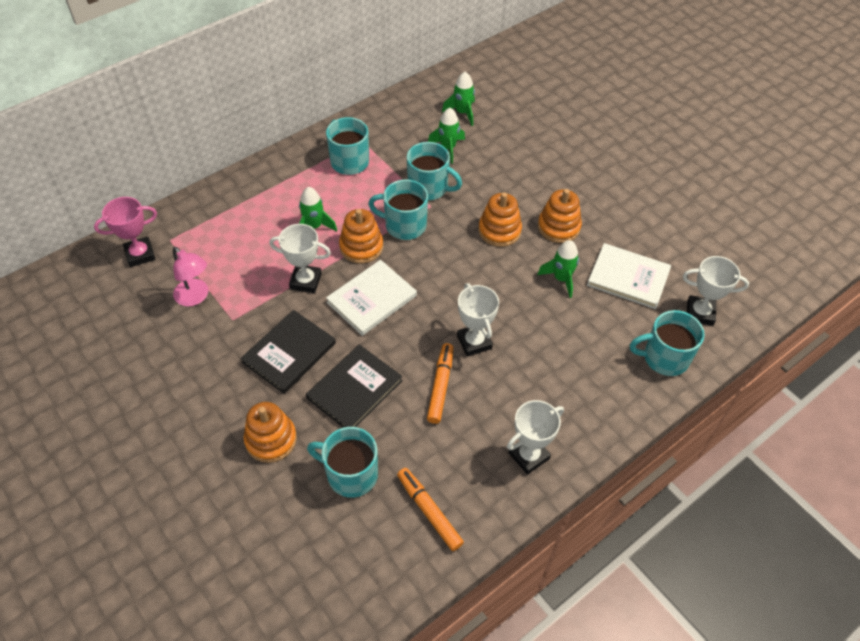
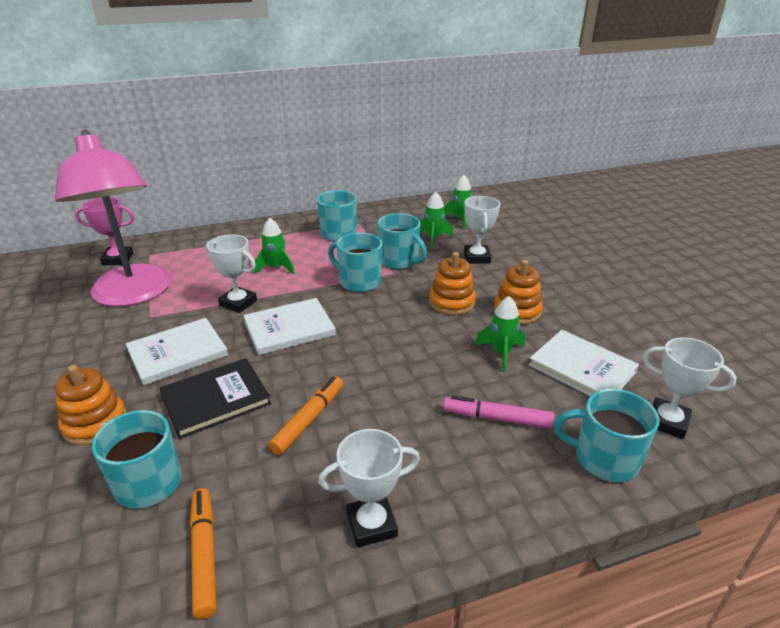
camera: 20 degrees right, 20 degrees down
pink lamp [173,247,208,306] -> pink lamp [55,130,171,307], size x2.25
black book [241,310,336,394] -> white book [126,318,228,385]
orange stacking toy [339,209,383,264] -> none
white trophy [457,283,499,357] -> white trophy moved to [464,196,500,264]
none -> pink marker [443,396,554,429]

